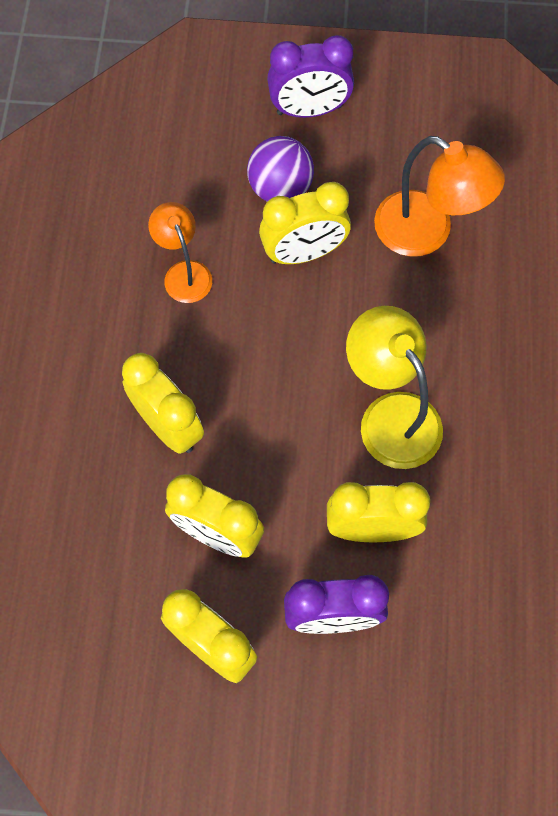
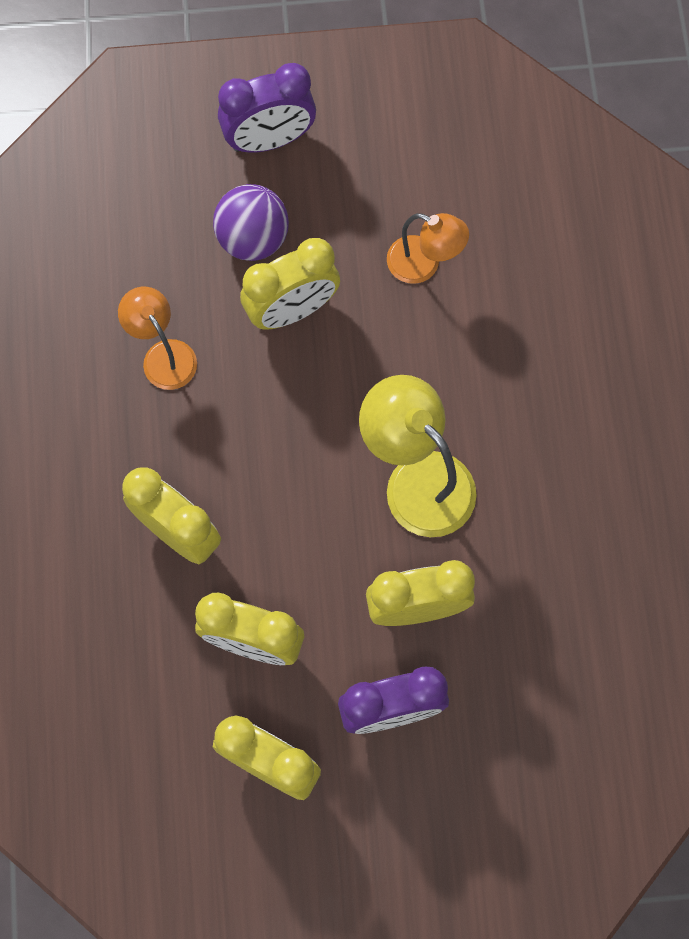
camera: 10 degrees left, 5 degrees up
orange lamp [374,136,505,257] -> orange lamp [387,213,469,284], size x0.62

